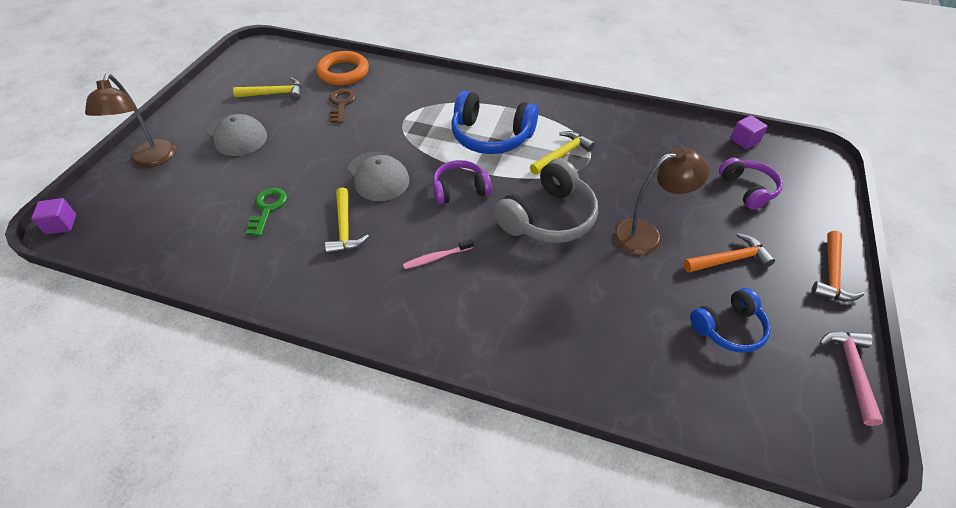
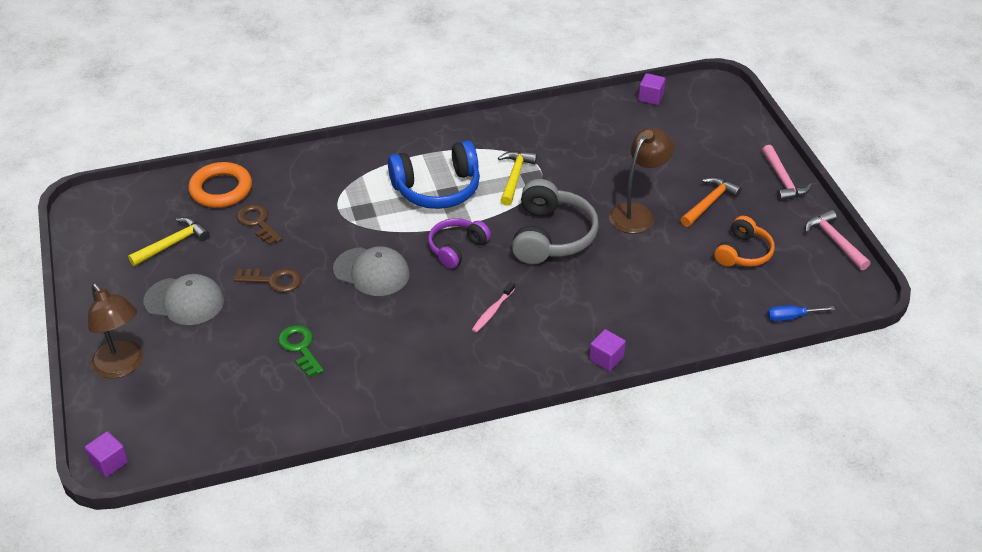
camera: 35 degrees left, 5 degrees down
yellow hammer [325,187,369,255] -> none
blue headphones [690,288,771,353] -> orange headphones [714,216,775,267]
purple headphones [719,157,783,210] -> none
orange hammer [811,231,864,302] -> pink hammer [762,145,812,201]
none -> brown key [234,268,301,293]
none -> purple cube [589,329,626,371]
none -> blue screwdriver [767,305,835,321]

